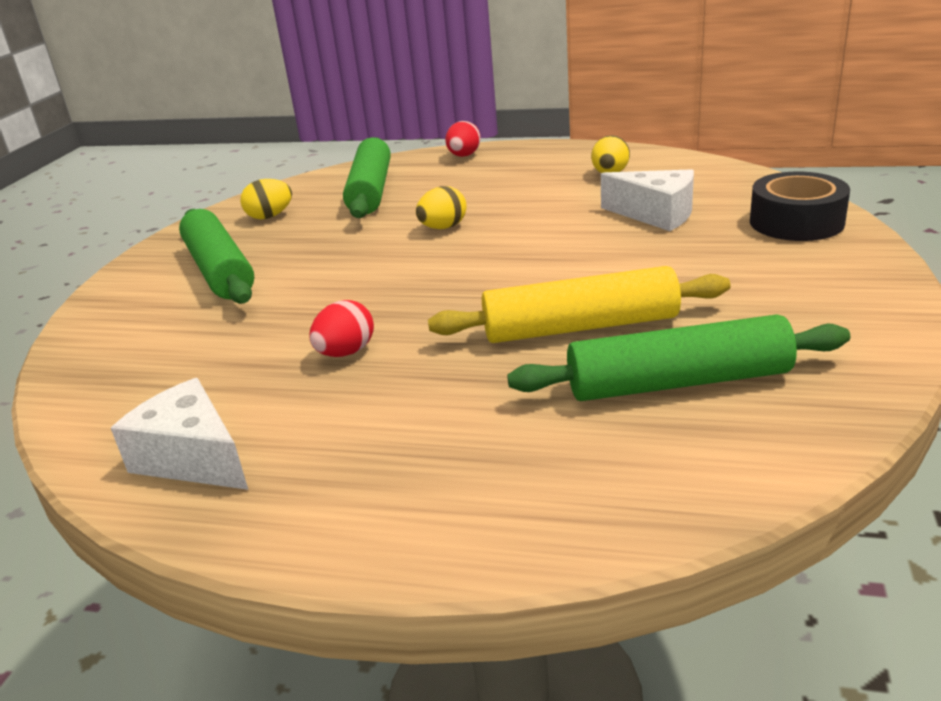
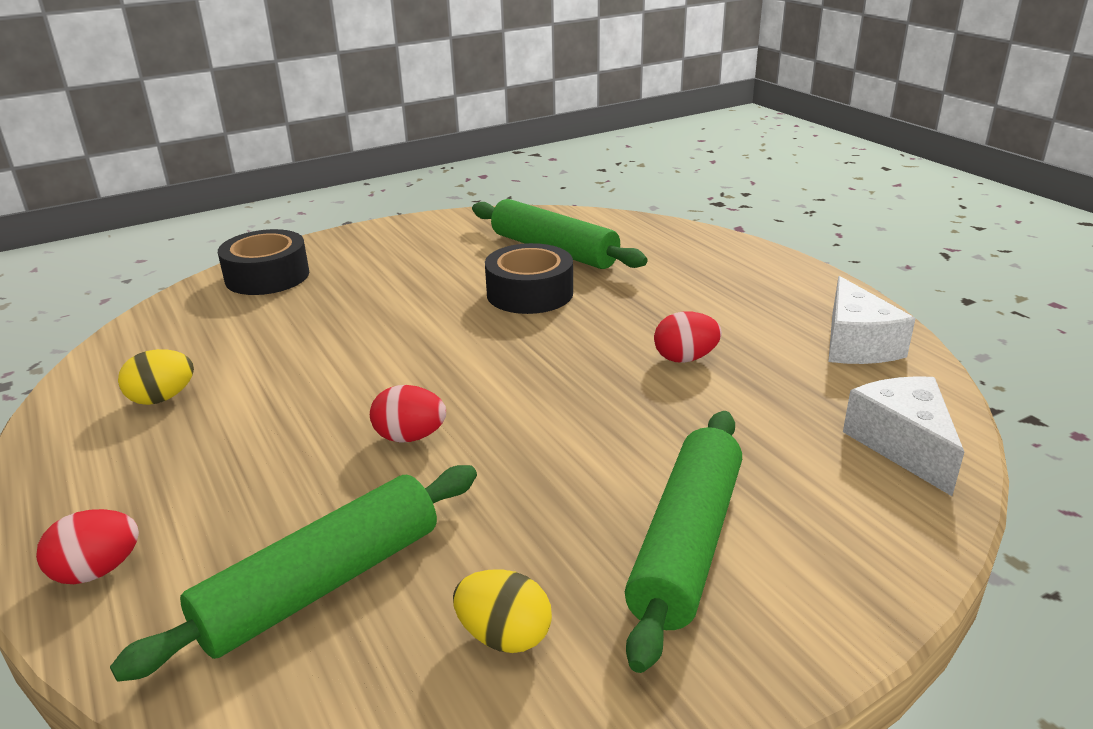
camera: 135 degrees left, 0 degrees up
yellow egg [416,186,467,229] -> red egg [370,385,446,443]
yellow rolling pin [428,266,731,343] -> black tape [485,243,573,314]
white cheese [601,169,694,231] -> white cheese moved to [843,376,964,496]

